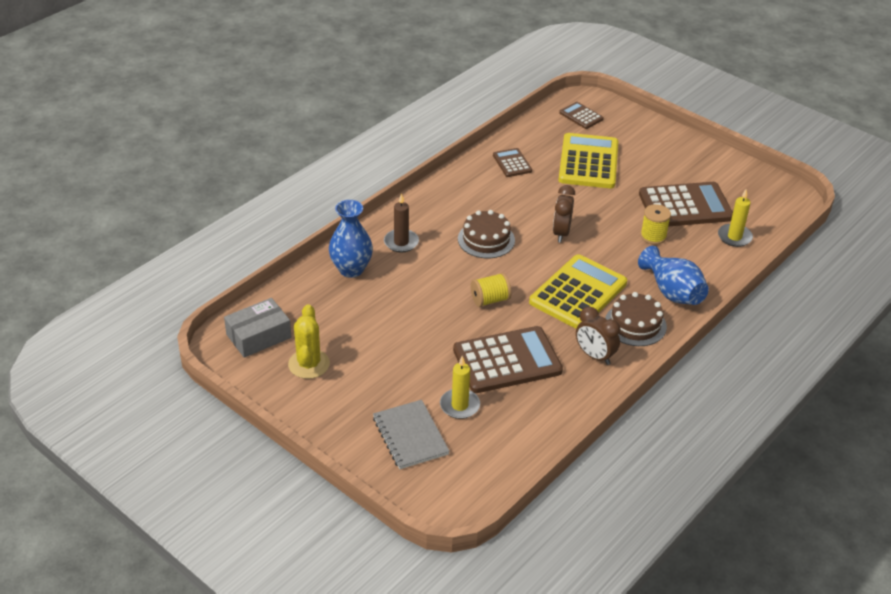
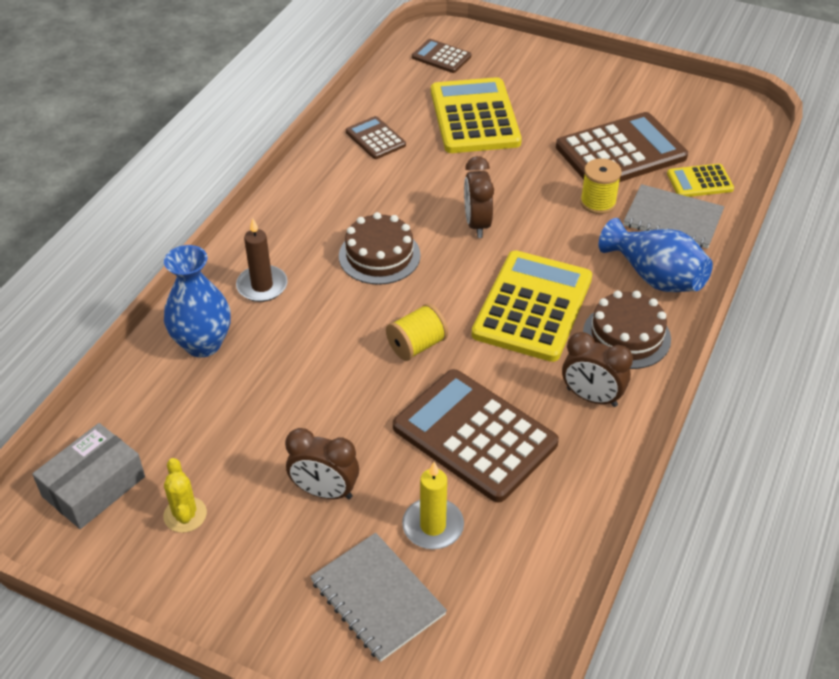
camera: 15 degrees left, 5 degrees up
yellow cactus [288,304,330,379] -> yellow cactus [163,458,207,533], size x0.67
brown calculator [453,326,563,393] -> brown calculator turned 105 degrees counterclockwise [393,369,559,503]
yellow candle [718,189,753,247] -> yellow calculator [667,164,734,197]
none -> brown clock [285,428,359,499]
none -> grey notebook [624,184,724,249]

